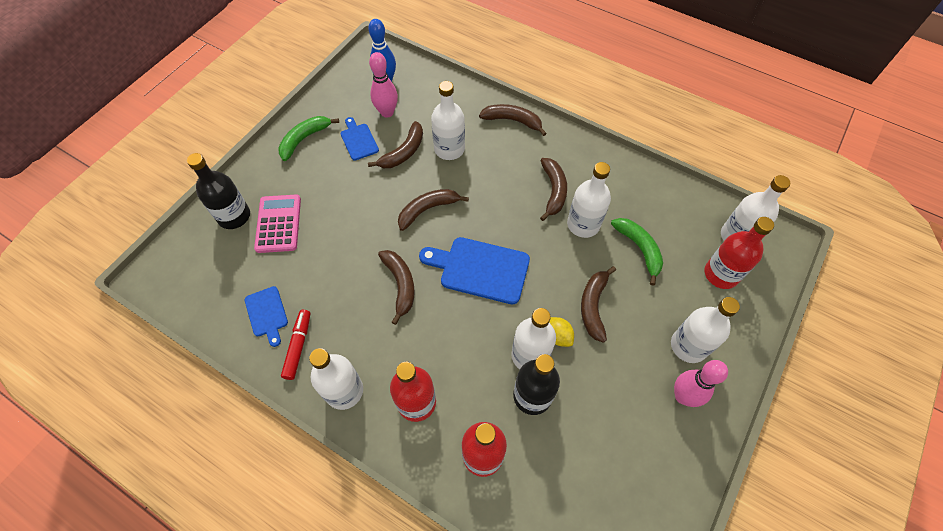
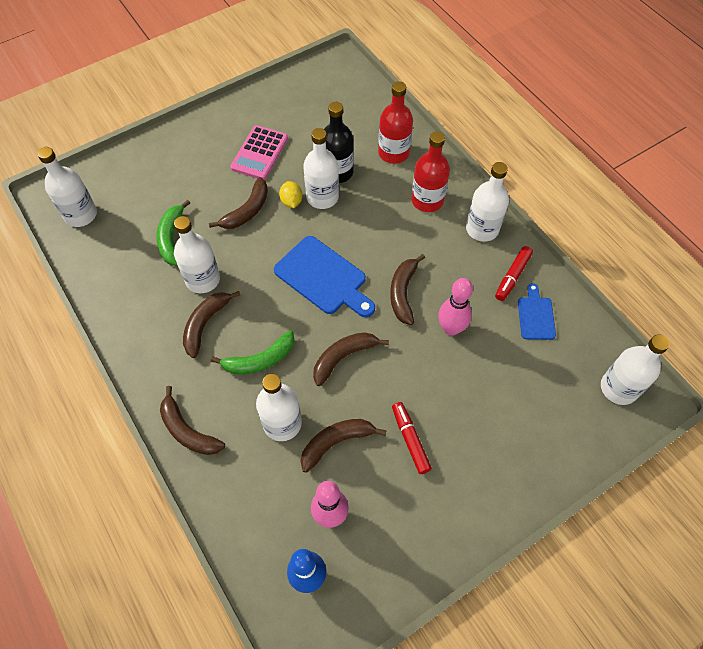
camera: 155 degrees left, 0 degrees up
black bottle [187,153,250,229] -> none
pink calculator [254,194,301,253] -> pink calculator moved to [230,125,288,180]
green banana [278,116,339,161] -> green banana moved to [211,330,295,374]
blue cutting board [340,117,379,160] -> none
brown banana [398,189,469,231] -> brown banana turned 150 degrees clockwise [313,332,389,386]
white bottle [671,297,740,363] -> white bottle moved to [601,334,670,405]
pink bowling pin [674,360,728,407] -> pink bowling pin moved to [438,278,473,336]
red bottle [704,217,774,289] -> none
none -> red marker [392,402,432,474]

